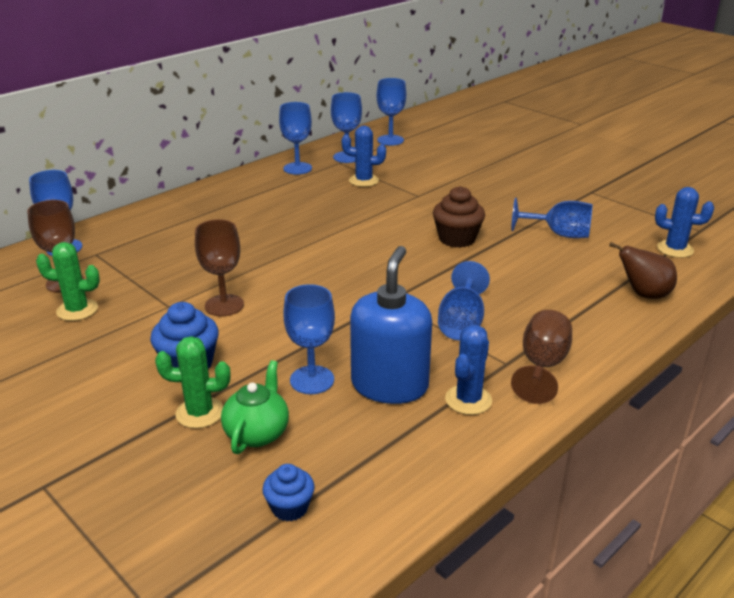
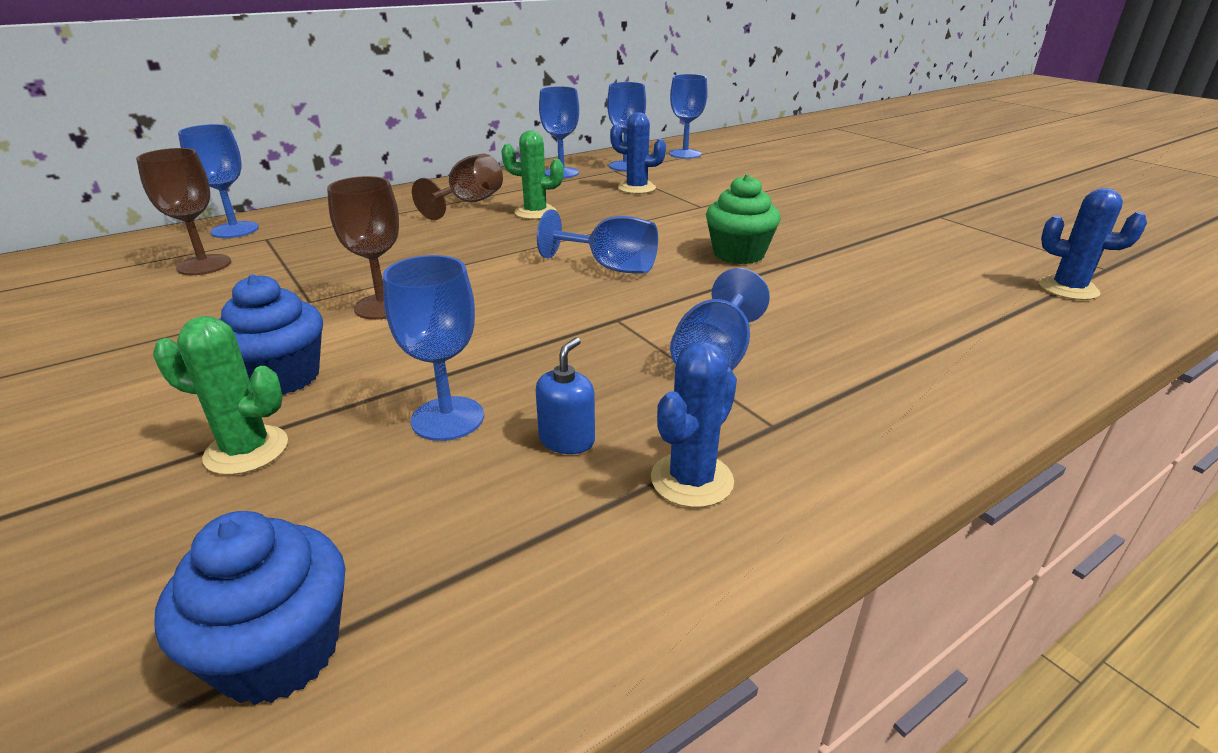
camera: 10 degrees right, 0 degrees up
green cactus [36,242,100,321] -> green cactus moved to [501,130,564,219]
green teapot [221,360,289,454] -> none
blue cupcake [262,464,315,521] -> blue cupcake [154,511,345,705], size x1.60
blue soap dispenser [350,246,432,404] -> blue soap dispenser [536,337,595,454], size x0.45
brown cupcake [433,186,485,248] -> green cupcake [706,174,781,264]
blue goblet [511,198,593,238] -> blue goblet moved to [537,209,658,273]
brown goblet [511,310,572,404] -> brown goblet moved to [412,154,503,220]
brown pear [609,242,677,299] -> none

